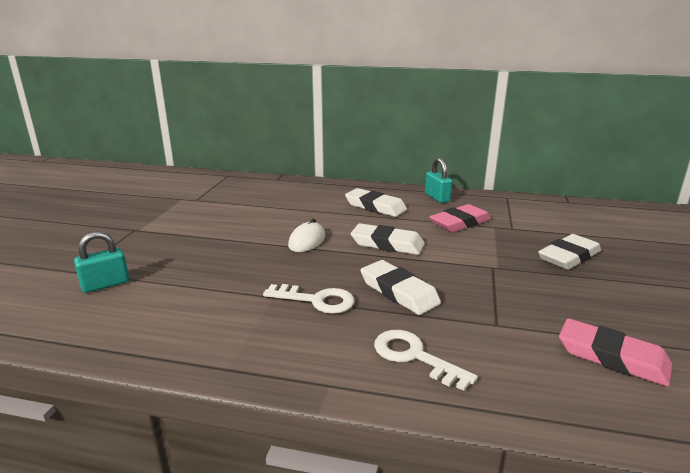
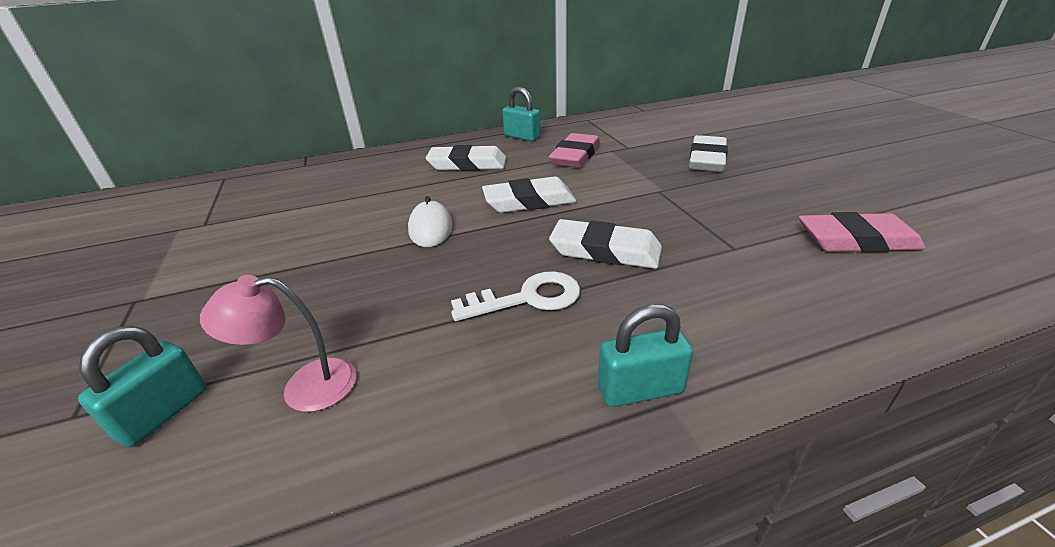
camera: 30 degrees left, 10 degrees up
white key [374,330,478,391] -> none
none -> pink lamp [200,275,356,412]
none -> turquoise padlock [598,304,693,407]

